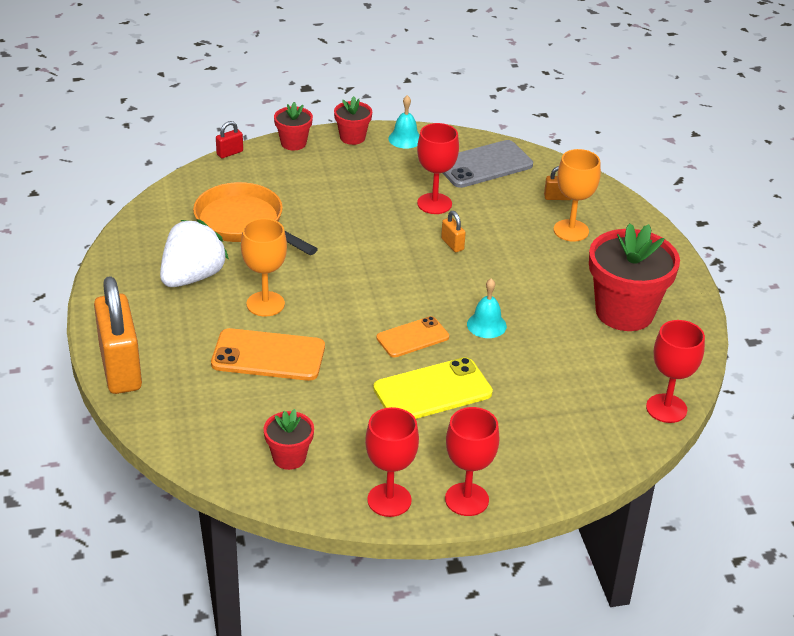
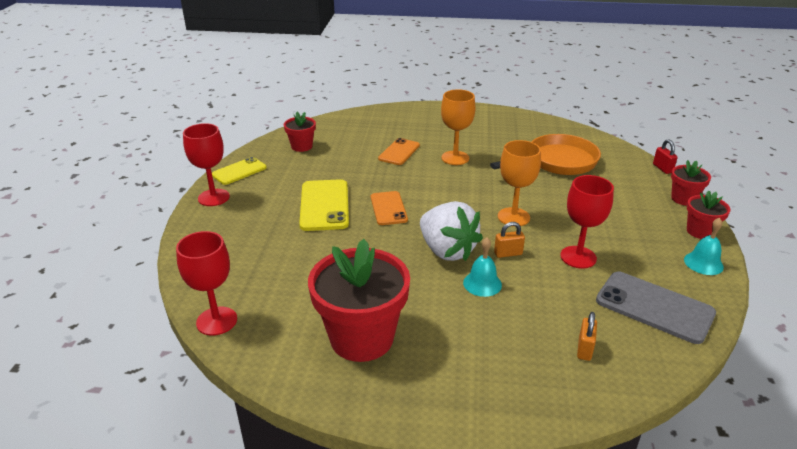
camera: 110 degrees right, 5 degrees down
orange padlock [94,276,142,394] -> none
white strawberry [160,219,229,287] -> white strawberry moved to [420,201,483,261]
orange phone [211,328,325,381] -> orange phone [378,138,420,165], size x0.64
red goblet [365,407,419,517] -> yellow phone [212,157,267,185]
grey phone [442,140,533,188] -> grey phone turned 45 degrees counterclockwise [596,272,716,344]
turquoise bell [467,278,507,338] -> turquoise bell moved to [463,237,502,297]
orange goblet [554,149,601,242] -> orange goblet moved to [498,140,541,226]

